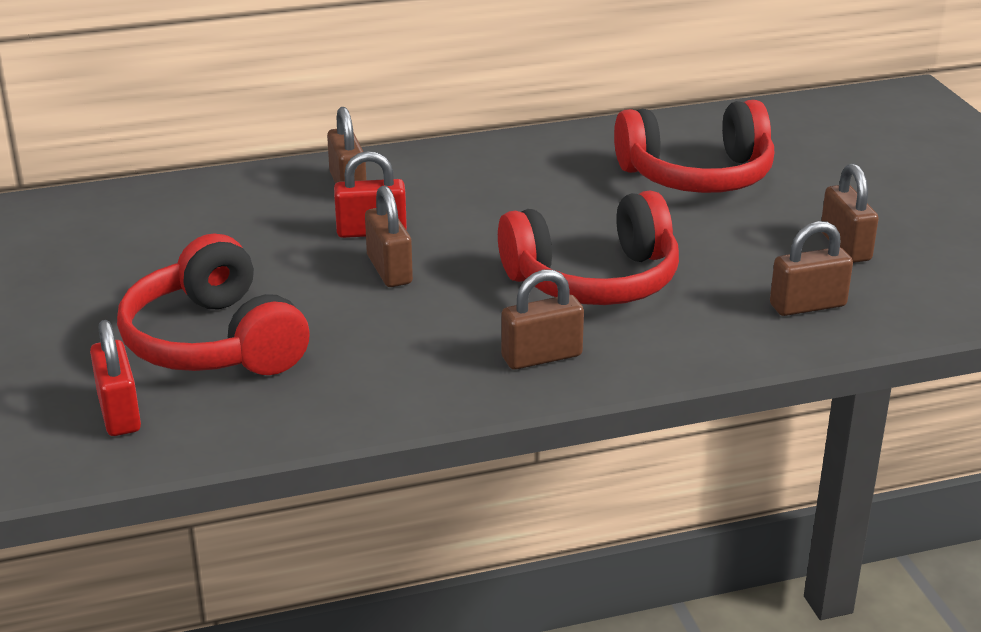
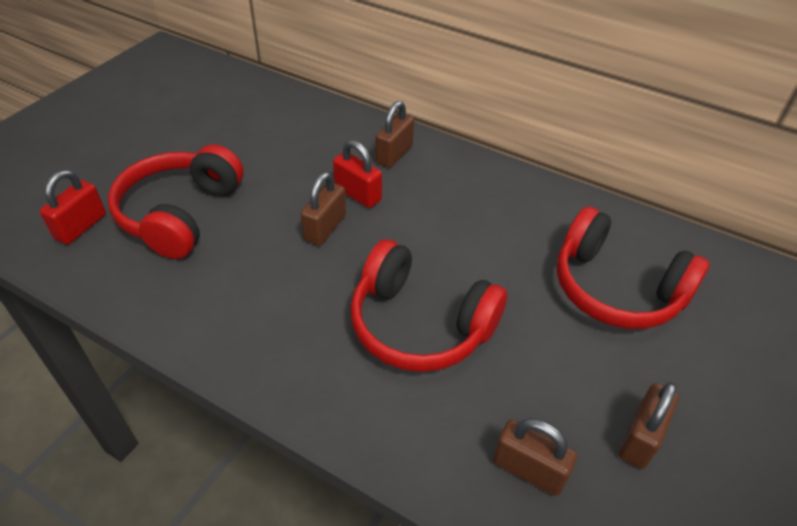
camera: 45 degrees right, 15 degrees up
brown padlock [501,269,584,370] -> none

